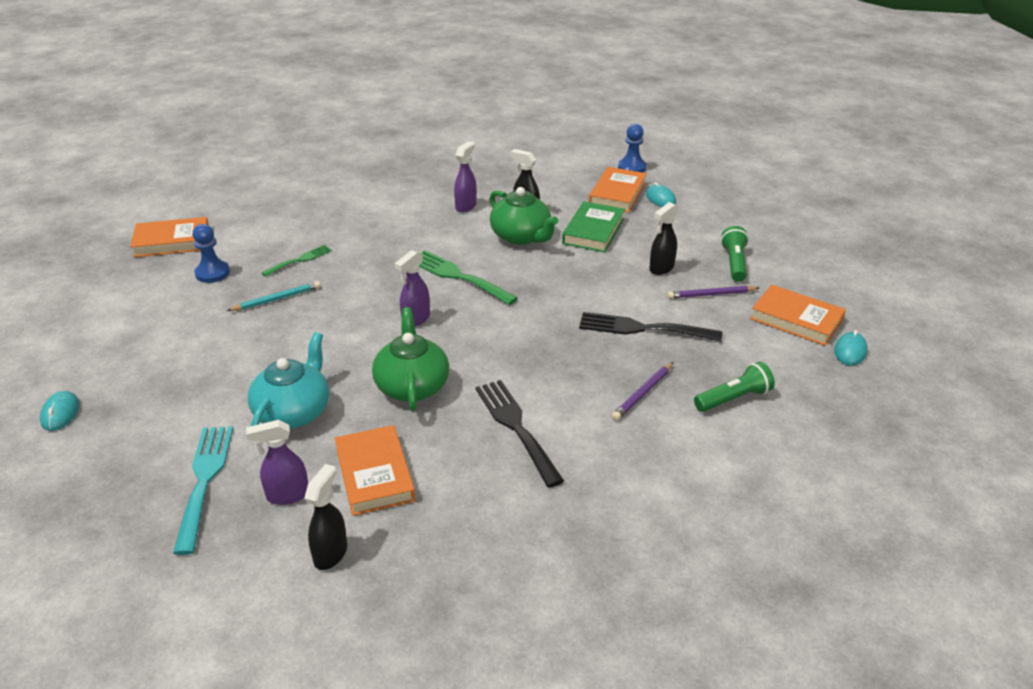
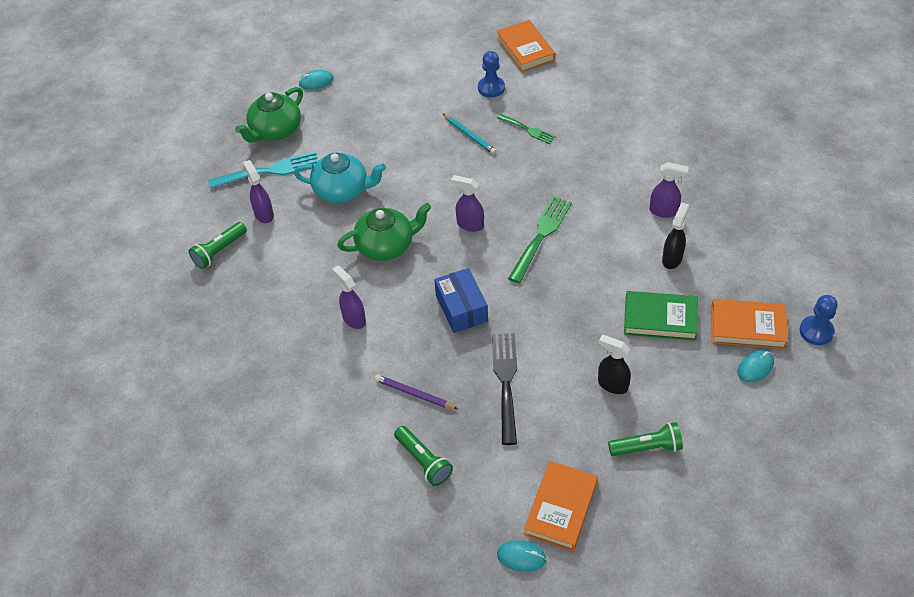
camera: 80 degrees right, 15 degrees up
black spray bottle [304,464,347,570] -> green flashlight [189,222,247,269]
orange book [335,425,416,516] -> none
black fork [475,380,564,488] -> purple spray bottle [332,265,366,329]
green teapot [489,187,558,245] -> green teapot moved to [235,87,303,143]
purple pencil [667,286,759,299] -> none
none -> blue box [434,268,488,333]

